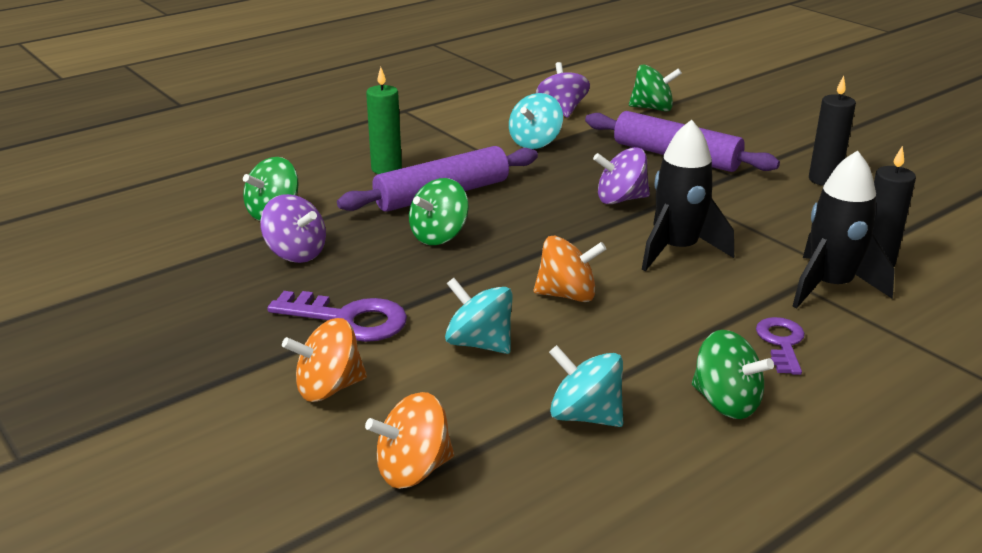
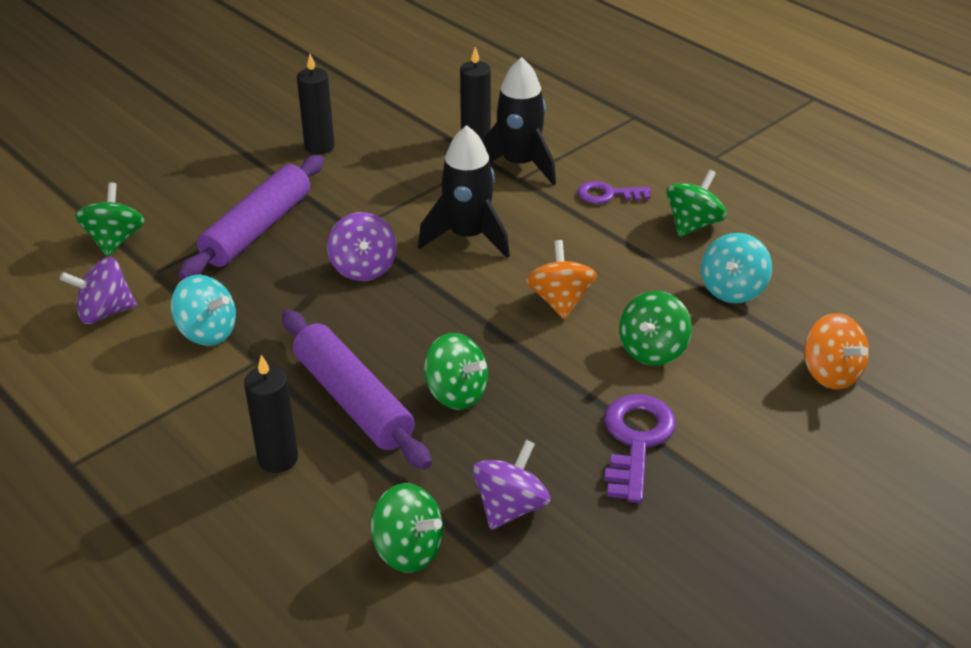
camera: 95 degrees left, 10 degrees up
orange spinning top [282,318,367,402] -> none
green candle [366,67,402,174] -> black candle [244,355,298,473]
turquoise spinning top [445,278,513,354] -> green spinning top [619,291,692,366]

